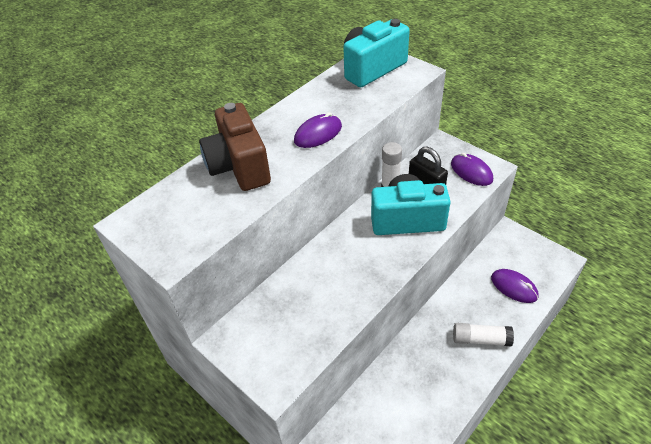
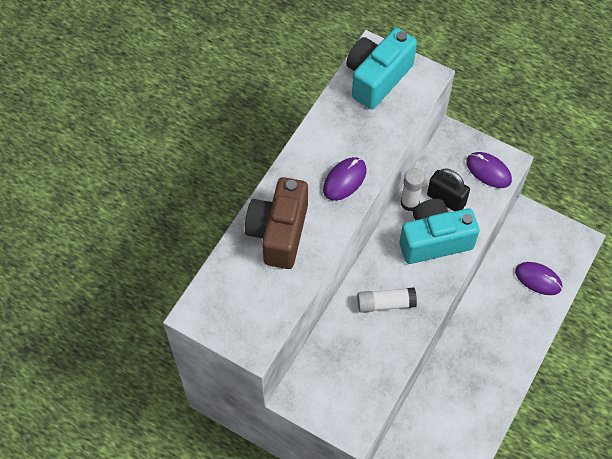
camera: 15 degrees left, 15 degrees up
brown camera [199,103,271,191] -> brown camera turned 45 degrees clockwise [245,177,308,269]
white glue stick [453,323,514,346] -> white glue stick moved to [357,287,417,313]

